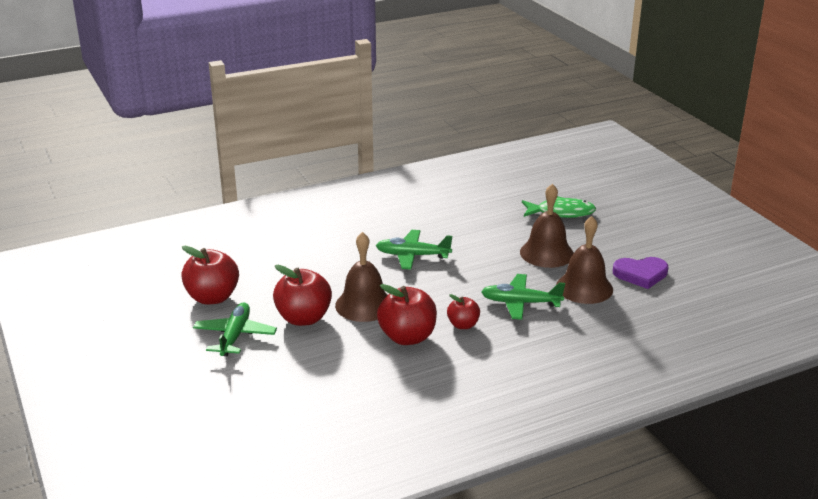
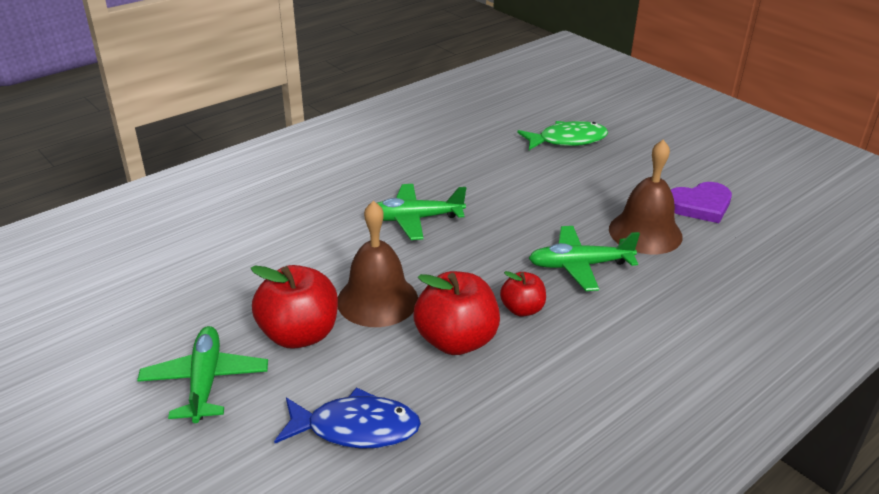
camera: 15 degrees left, 5 degrees up
red apple [181,246,239,304] -> none
brown bell [520,184,574,268] -> none
none -> blue fish [274,387,421,449]

